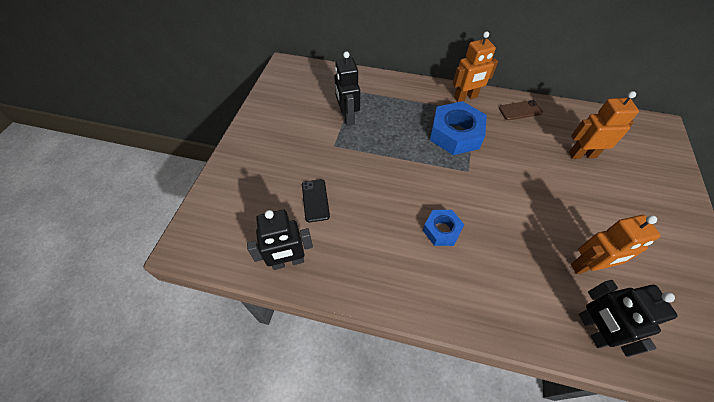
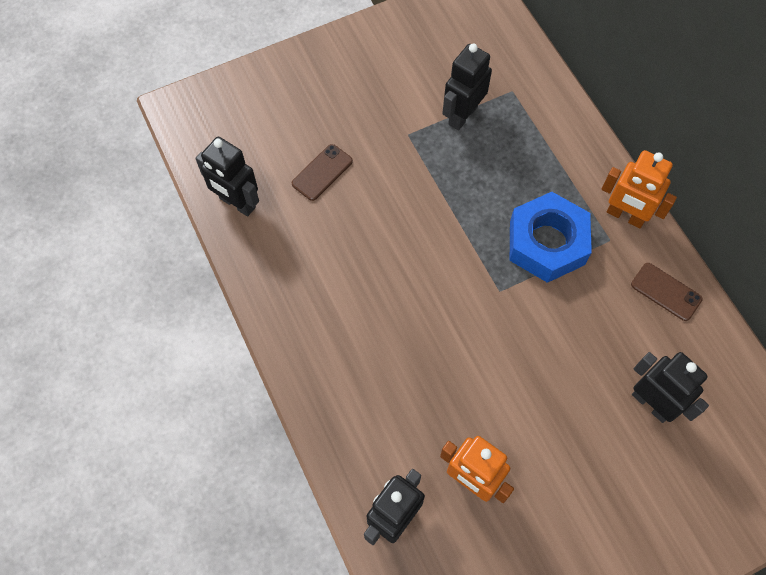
camera: 50 degrees right, 10 degrees up
black phone [302,179,330,222] -> brown phone [292,144,353,201]
blue nut [423,210,464,246] -> none
orange robot [569,91,639,159] -> black robot [632,352,709,423]

